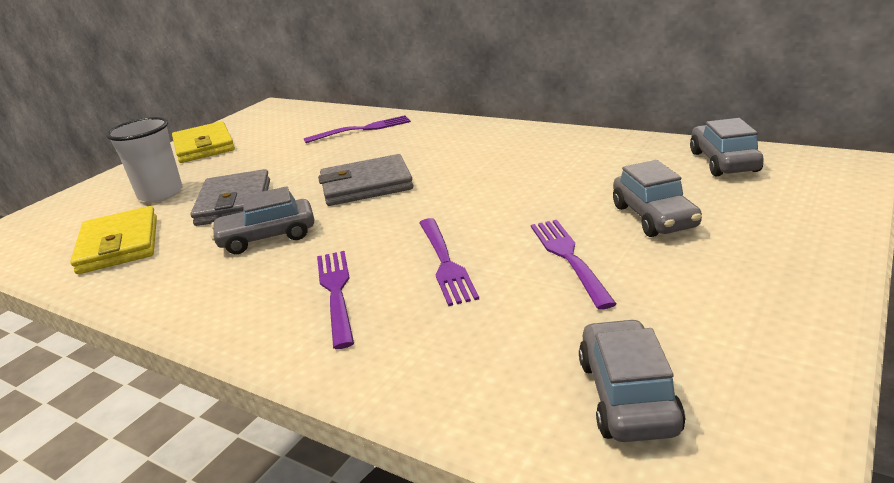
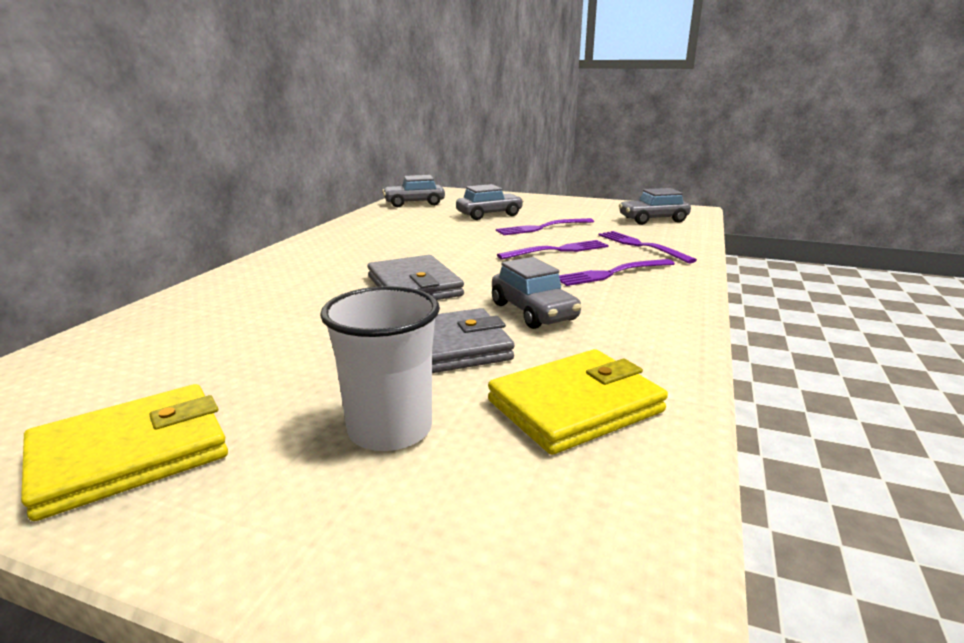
camera: 105 degrees left, 5 degrees down
purple fork [304,115,411,143] -> purple fork moved to [599,231,697,264]

